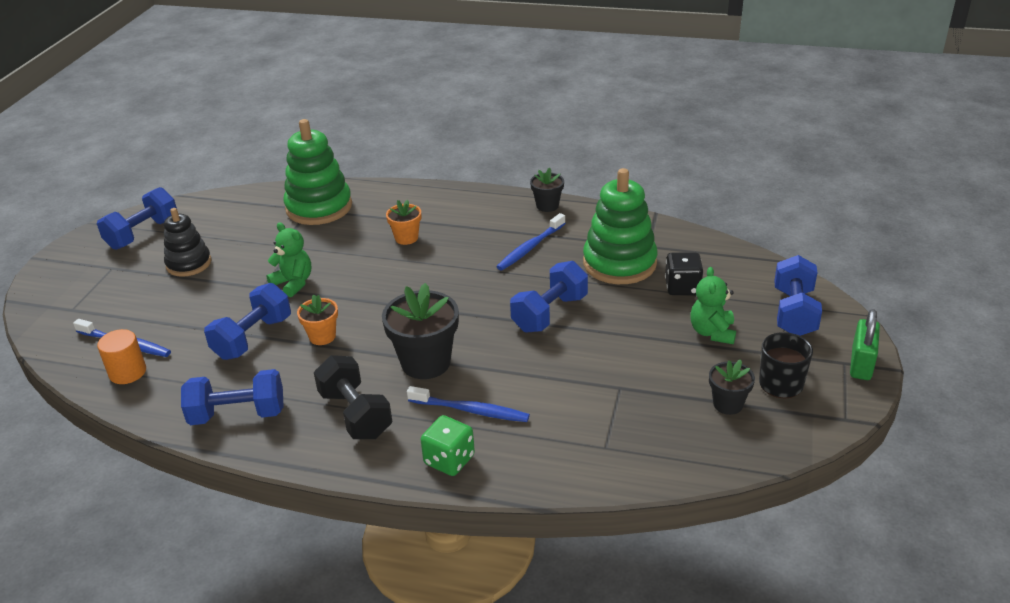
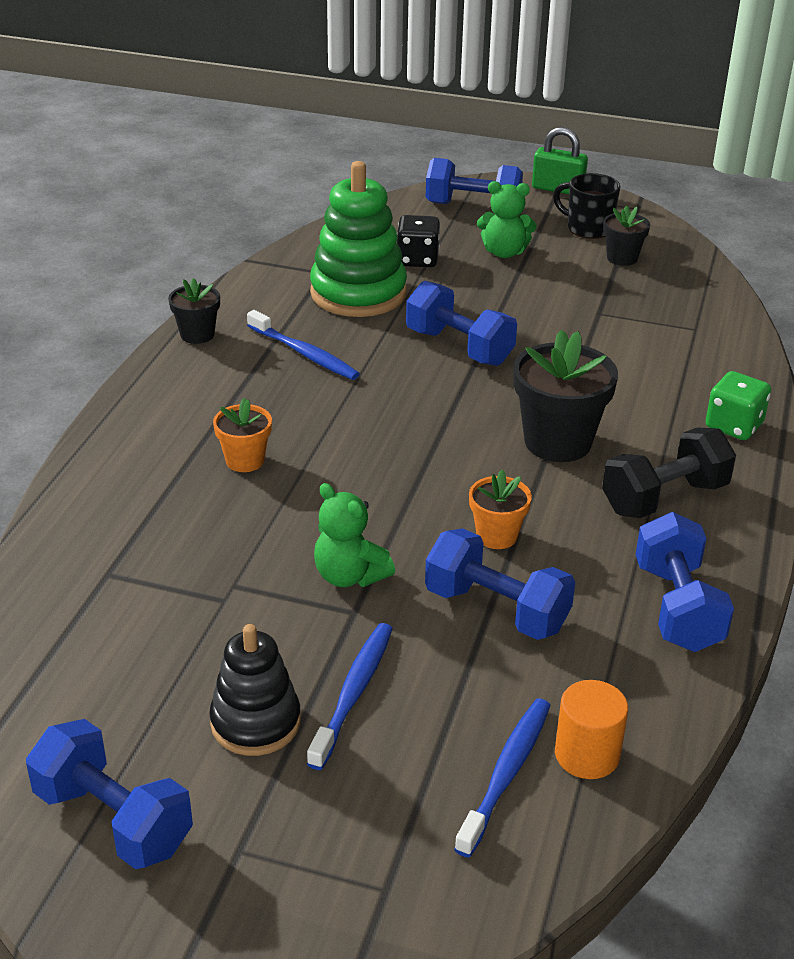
camera: 90 degrees left, 0 degrees up
green teddy bear [266,222,311,297] -> green teddy bear turned 90 degrees counterclockwise [314,483,395,587]
green stacking toy [284,119,352,225] -> none
blue toothbrush [407,386,530,422] -> blue toothbrush moved to [307,623,393,770]

